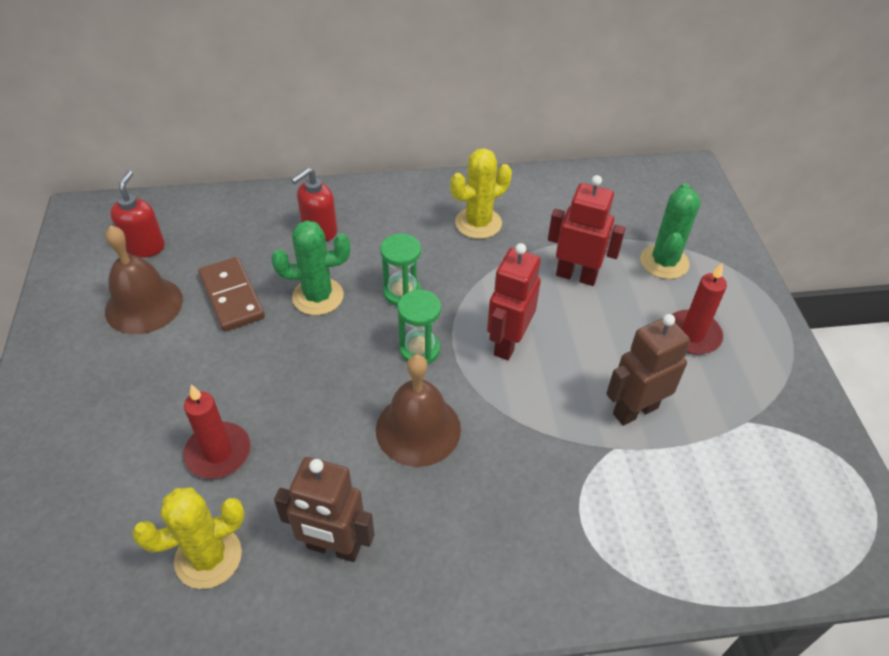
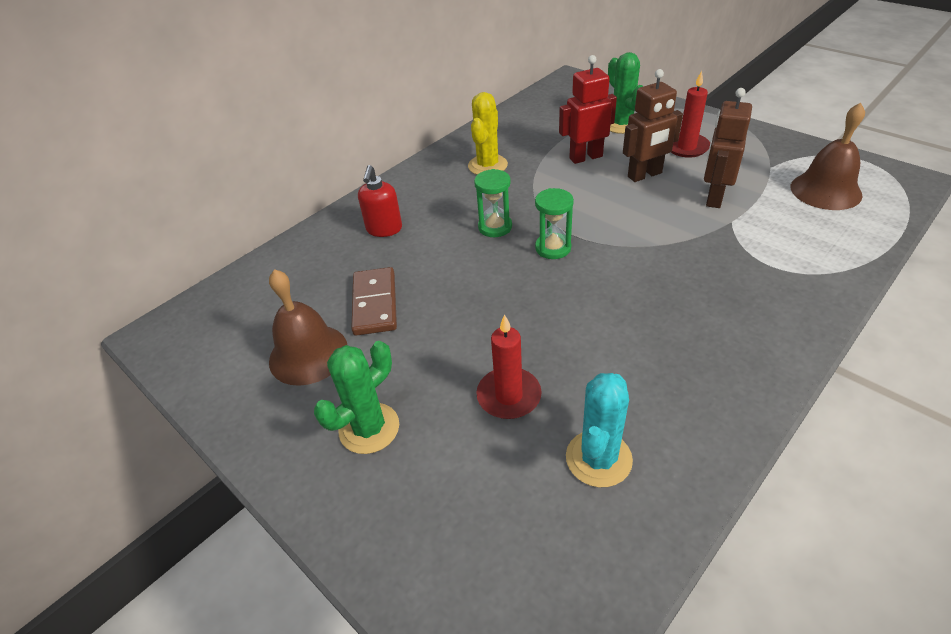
camera: 35 degrees left, 5 degrees down
red soap dispenser [110,170,165,257] -> none
yellow cactus [132,488,245,589] -> turquoise cactus [566,373,633,487]
brown domino [198,257,265,332] -> brown domino turned 60 degrees clockwise [351,267,397,336]
green cactus [272,220,350,315] -> green cactus moved to [314,341,399,454]
brown robot [274,457,375,562] -> brown robot moved to [623,69,683,182]
brown bell [376,354,461,467] -> brown bell moved to [791,103,865,210]
red robot [487,243,541,360] -> none

